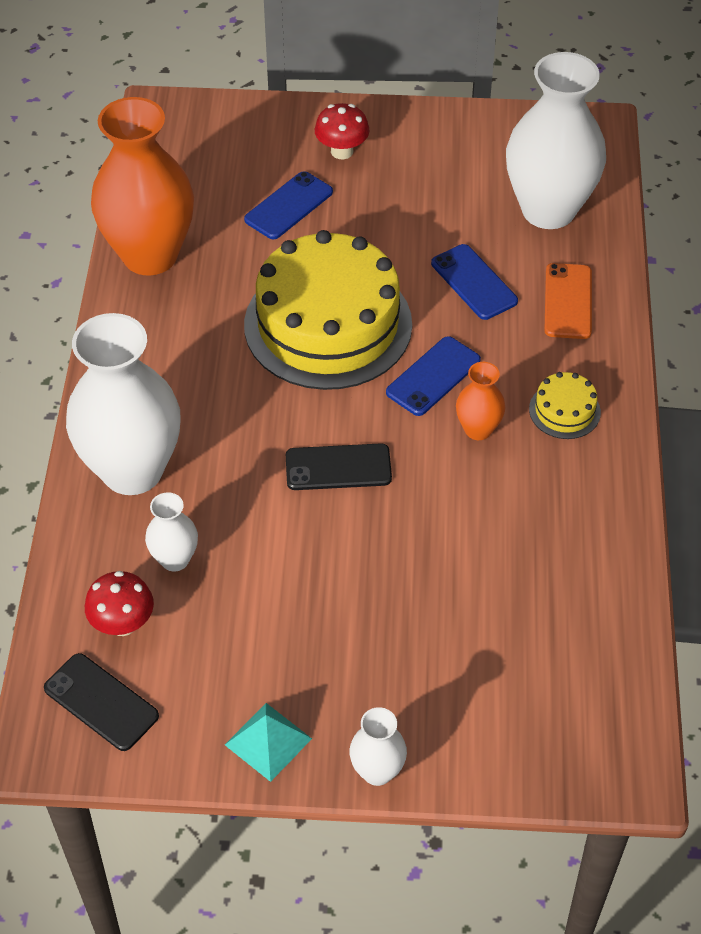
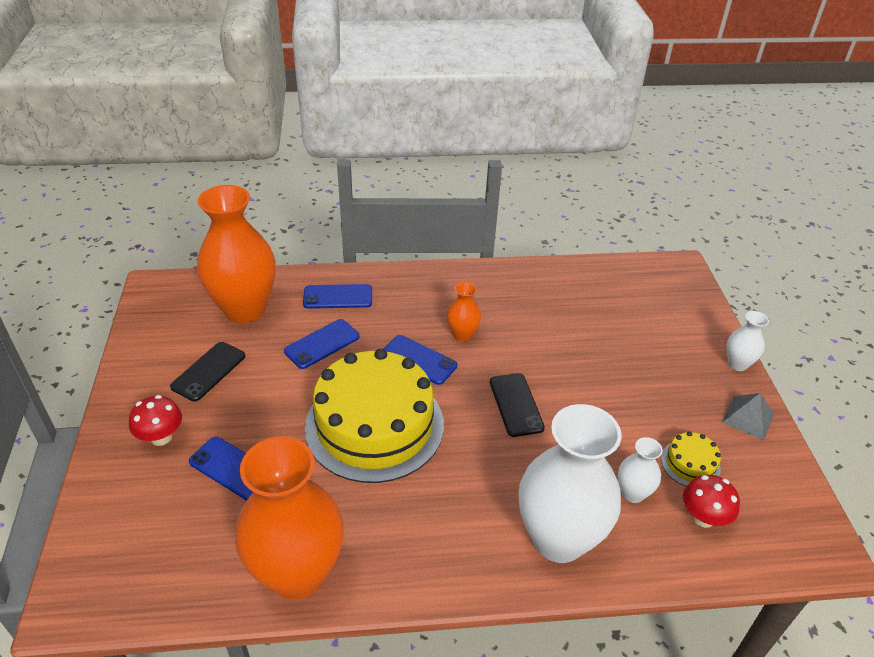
camera: 100 degrees left, 10 degrees down
black phone [44,653,159,751] -> black phone moved to [170,342,245,401]
turquoise pyramid [225,703,312,782] -> grey pyramid [722,393,775,441]
white vase [506,52,606,229] -> orange vase [197,185,276,323]
yellow cake [529,372,601,439] -> yellow cake moved to [661,431,721,486]
orange phone [544,263,592,339] -> blue phone [303,284,372,309]

